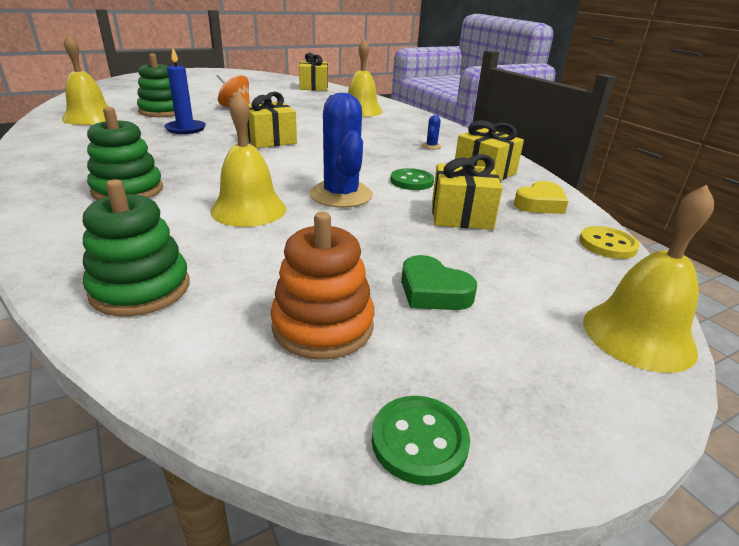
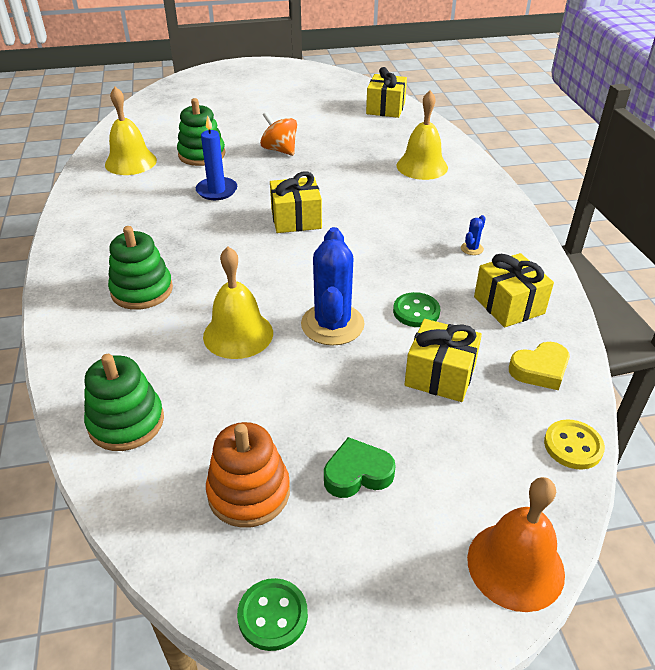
camera: 20 degrees right, 10 degrees up
green heart [401,255,477,310] -> green heart turned 105 degrees clockwise [324,437,396,498]
yellow bell [583,185,714,373] -> orange bell [467,477,565,612]

